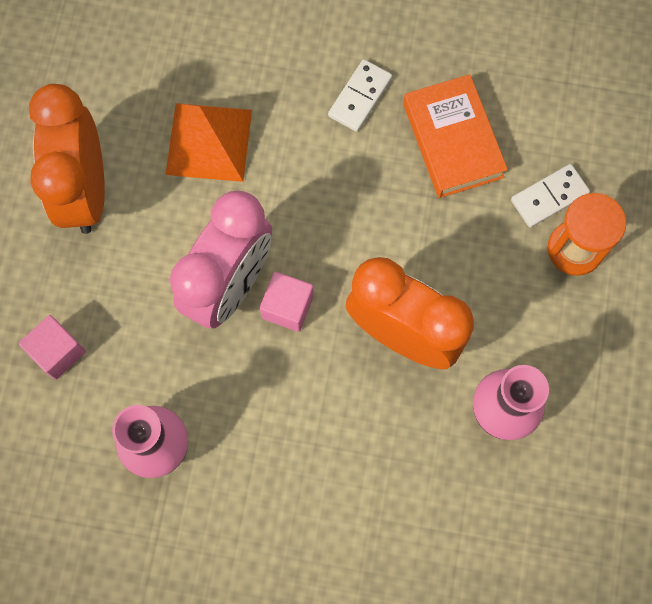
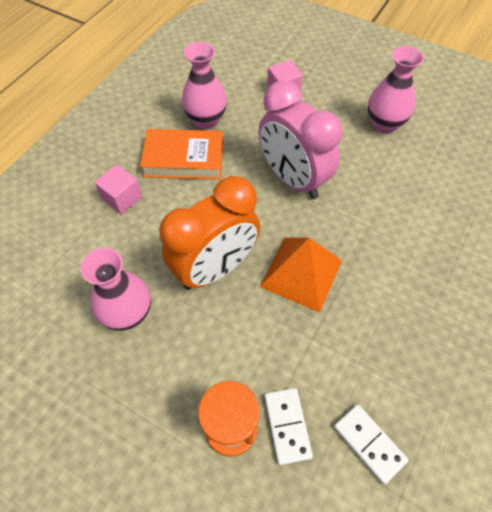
camera: 110 degrees right, 15 degrees down
orange clock [29,84,105,234] -> pink vase [368,46,424,134]
orange pyramid [166,103,252,182] -> orange pyramid moved to [260,238,342,312]
pink cube [260,272,314,332] -> pink cube moved to [94,164,142,214]
white domino [328,59,392,132] -> white domino moved to [334,404,408,484]
orange book [403,74,508,198] -> orange book moved to [140,129,223,180]

